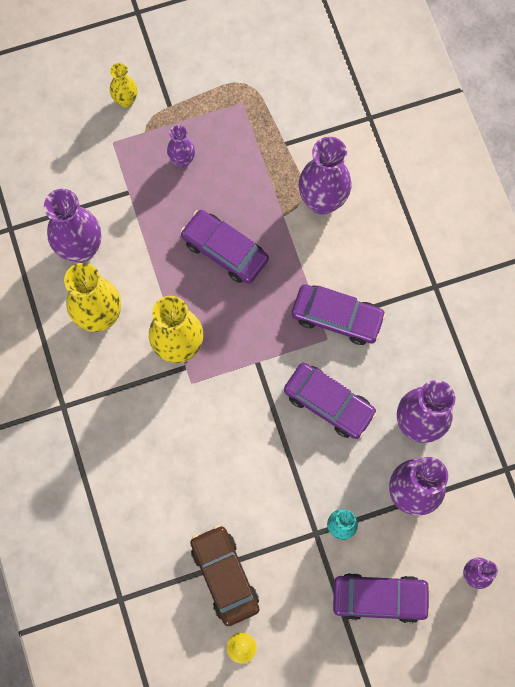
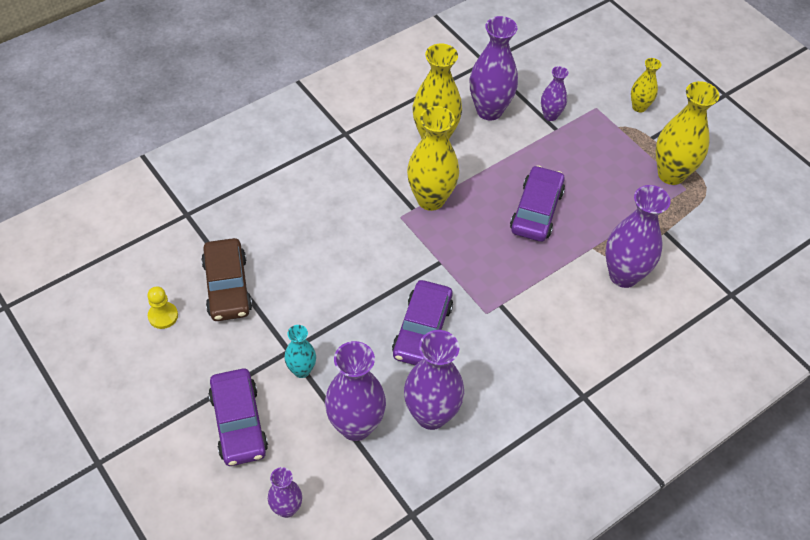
camera: 70 degrees right, 20 degrees down
purple vase [167,125,195,168] -> purple vase moved to [541,66,568,121]
brown car [190,525,259,626] -> brown car turned 120 degrees clockwise [201,238,252,321]
purple car [292,284,386,345] -> none
none -> yellow vase [656,81,719,185]

